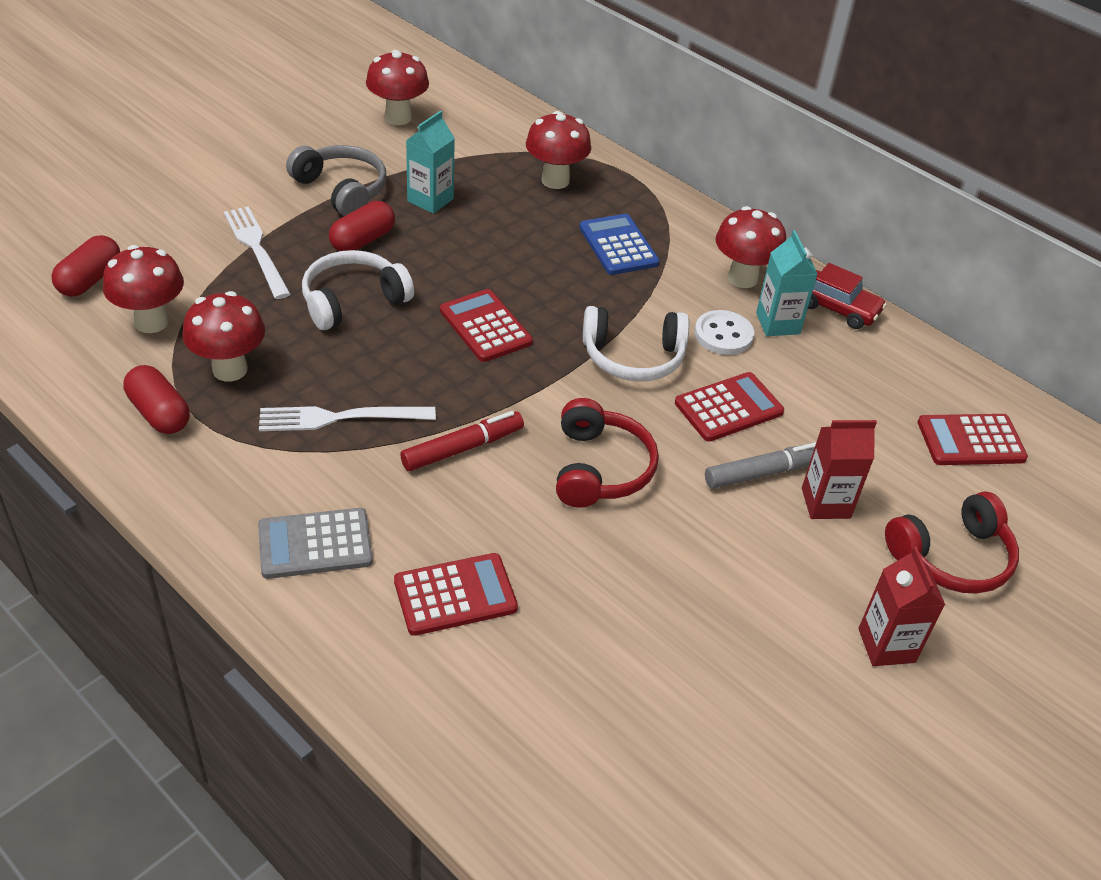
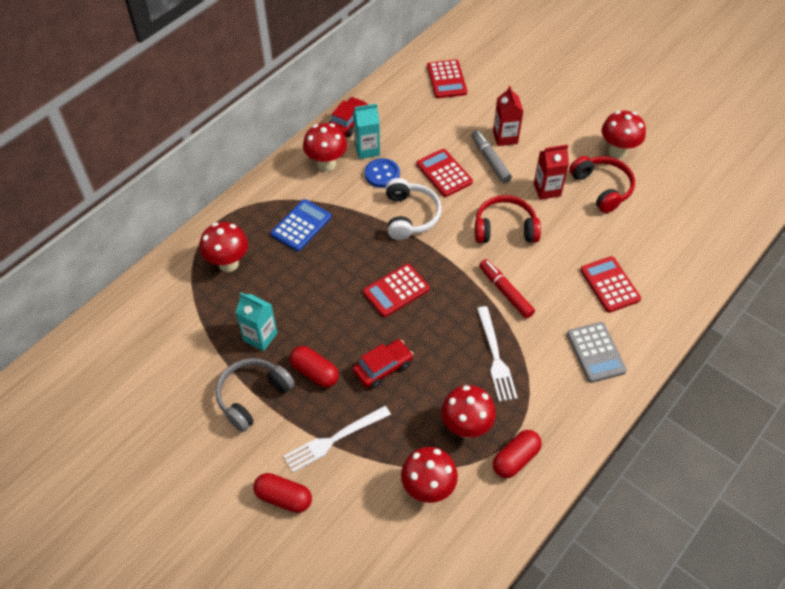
camera: 90 degrees left, 10 degrees up
red capsule [51,235,120,297] -> red capsule moved to [253,473,312,513]
white headphones [302,250,414,330] -> red car [353,339,413,389]
red mushroom [366,50,429,125] -> red mushroom moved to [601,111,646,159]
blue calculator [579,214,659,275] -> blue calculator turned 150 degrees clockwise [271,199,332,251]
white button [695,310,754,355] -> blue button [365,158,400,188]
red carton [858,546,945,666] -> red carton moved to [534,144,569,200]
red headphones [885,491,1019,594] -> red headphones moved to [569,156,635,213]

